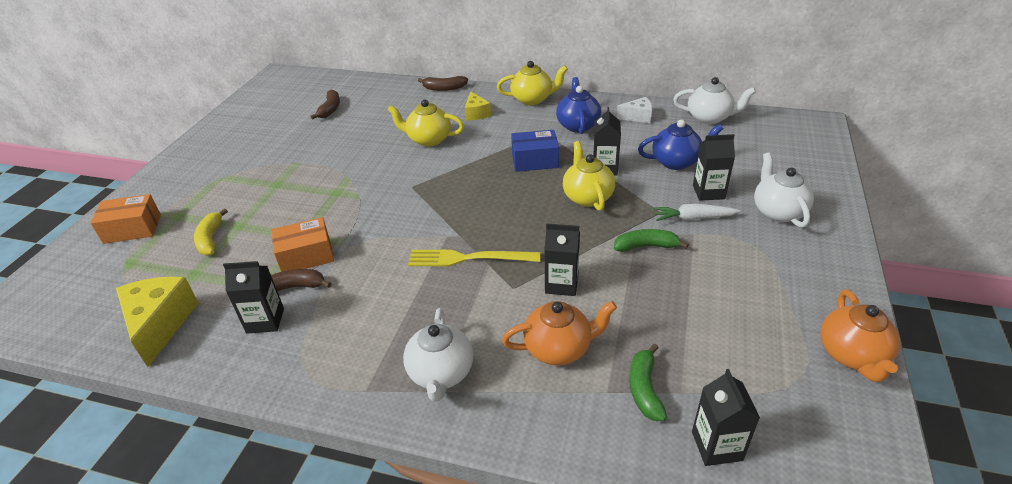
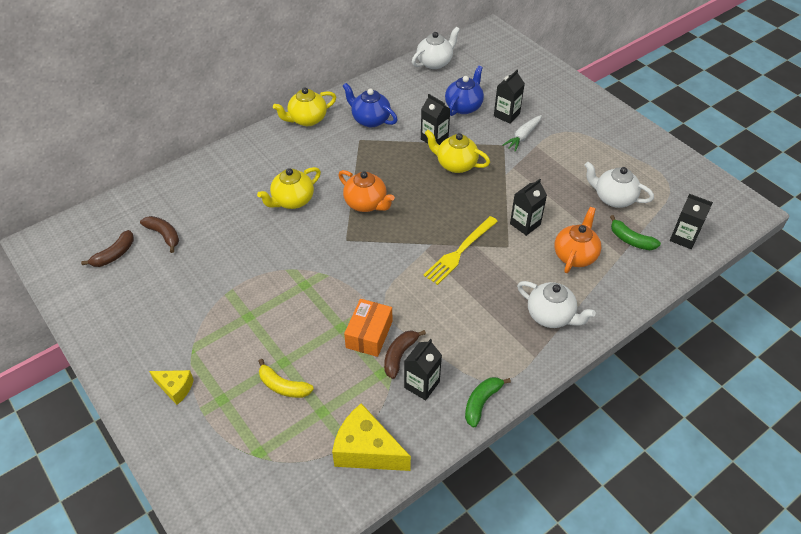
camera: 55 degrees left, 10 degrees up
orange box [90,194,161,244] -> none
brown banana [418,76,468,91] -> brown banana moved to [81,230,134,267]
yellow cheese [465,91,491,120] -> yellow cheese moved to [149,370,194,405]
yellow teapot [497,61,568,105] -> yellow teapot turned 150 degrees counterclockwise [273,88,336,126]
blue box [511,130,559,172] -> none
green banana [614,229,689,252] -> green banana moved to [465,377,511,427]
white cheese [616,97,652,123] -> none
white teapot [754,153,814,228] -> white teapot moved to [585,162,654,208]
orange teapot [821,290,900,382] -> orange teapot moved to [338,170,395,212]

